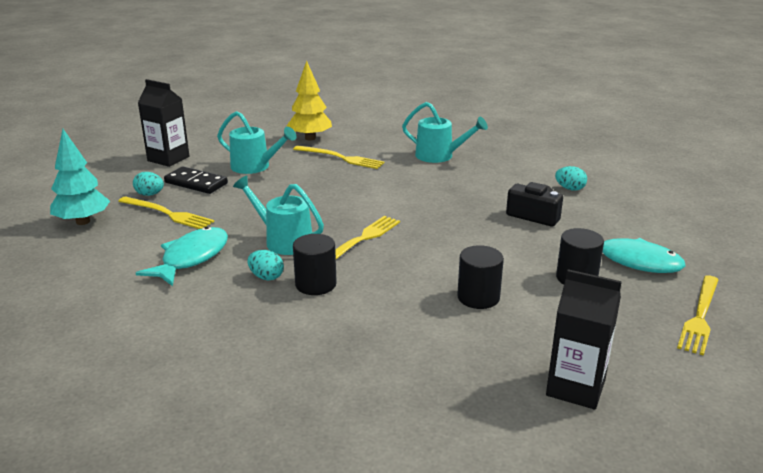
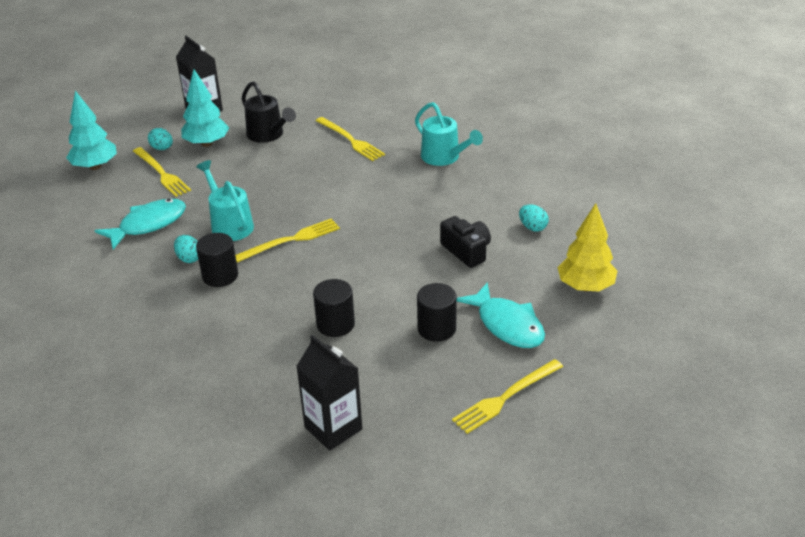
camera: 25 degrees right, 10 degrees up
black domino [164,167,228,194] -> turquoise tree [181,69,229,147]
turquoise watering can [217,111,297,174] -> black watering can [242,81,296,143]
yellow tree [287,61,332,140] -> yellow tree moved to [557,203,618,292]

